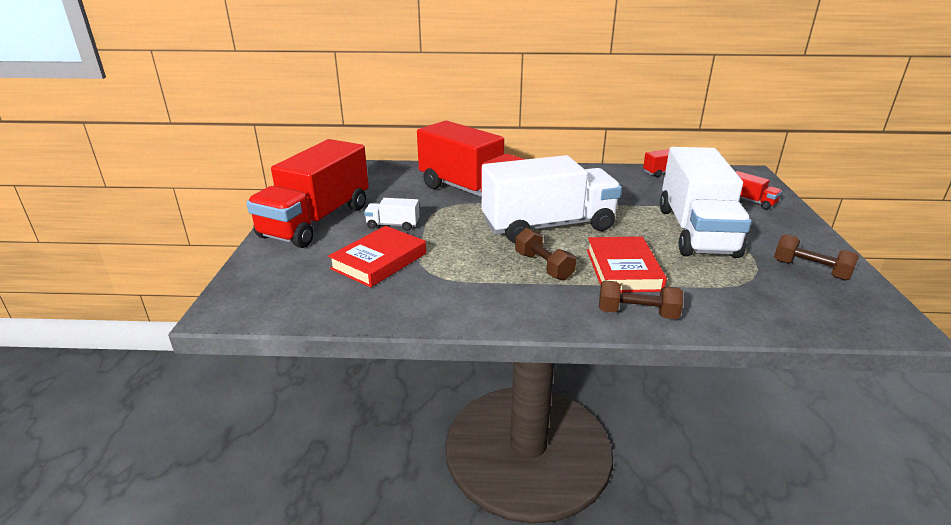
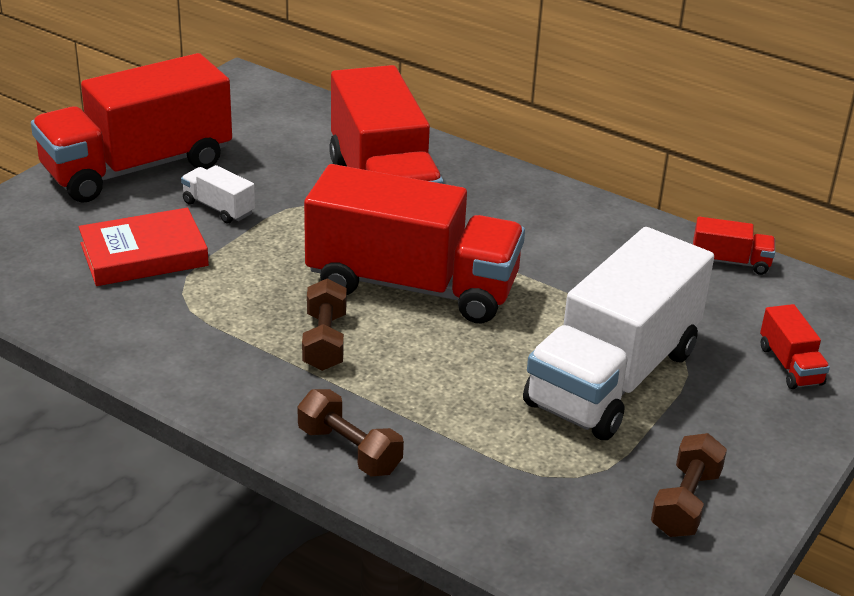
camera: 30 degrees right, 5 degrees up
white truck [482,155,622,243] -> red truck [304,164,525,323]
red book [587,237,667,292] -> none
brown dumbbell [774,234,859,280] -> brown dumbbell turned 45 degrees clockwise [651,433,727,537]

